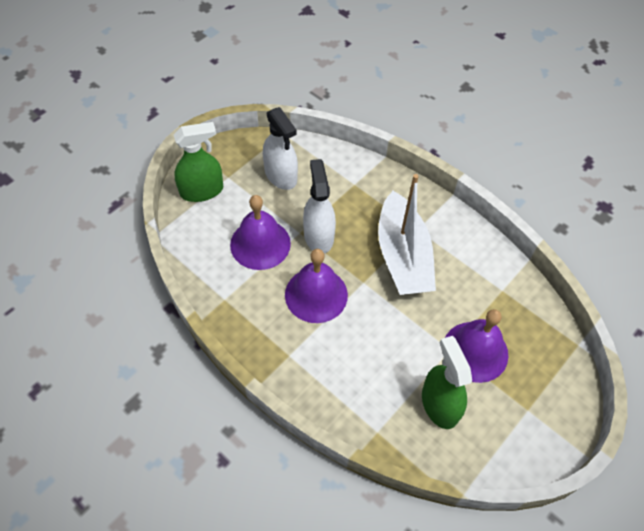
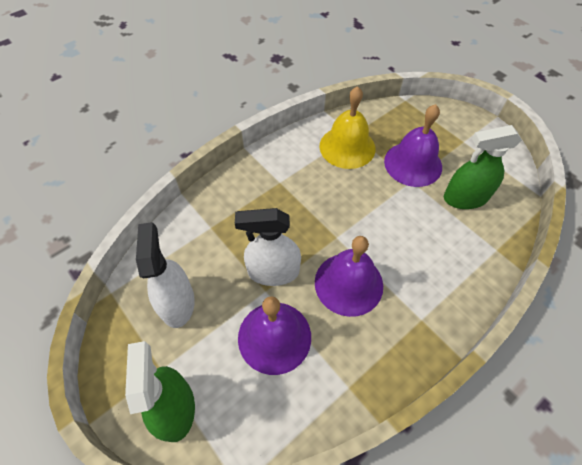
camera: 80 degrees left, 0 degrees up
white spray bottle [263,107,298,190] -> white spray bottle turned 75 degrees counterclockwise [136,222,195,328]
white boat [378,174,436,295] -> none
none -> yellow bell [320,86,375,169]

